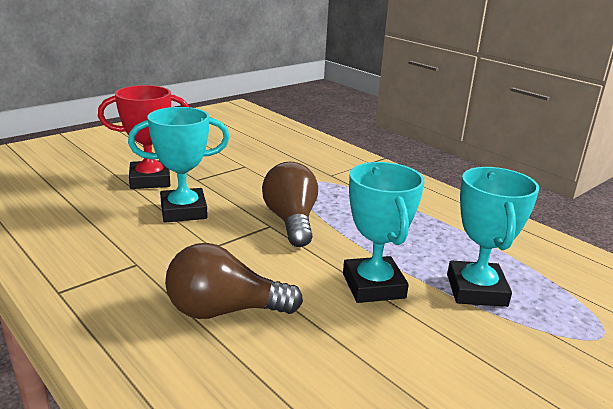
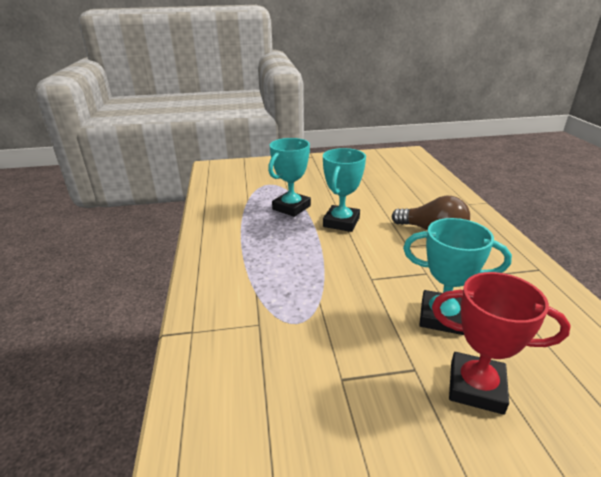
camera: 145 degrees left, 5 degrees up
brown light bulb [262,162,318,247] -> none

